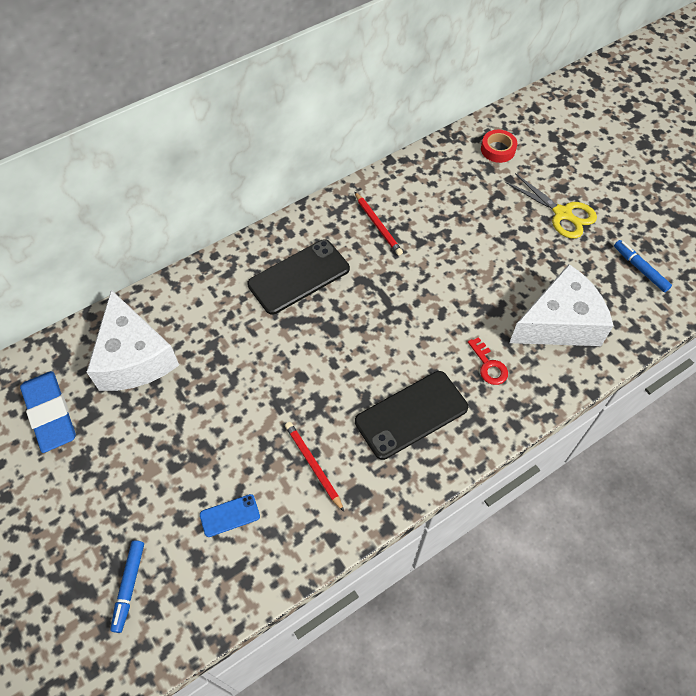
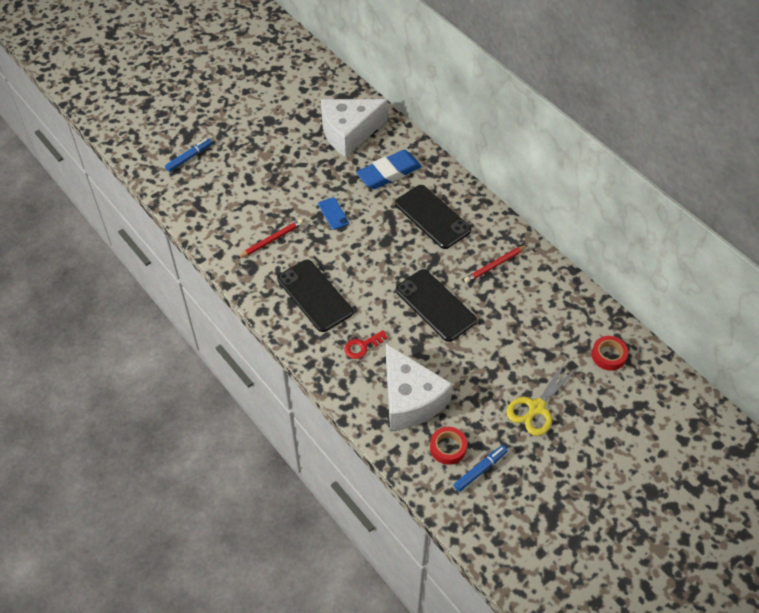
camera: 85 degrees right, 5 degrees down
blue eraser [20,371,76,453] -> blue eraser moved to [356,150,422,189]
blue marker [110,540,144,633] -> blue marker turned 135 degrees clockwise [165,138,212,172]
blue phone [200,494,260,537] -> blue phone moved to [318,197,349,230]
none -> black phone [396,269,477,342]
none -> red tape [430,427,467,465]

